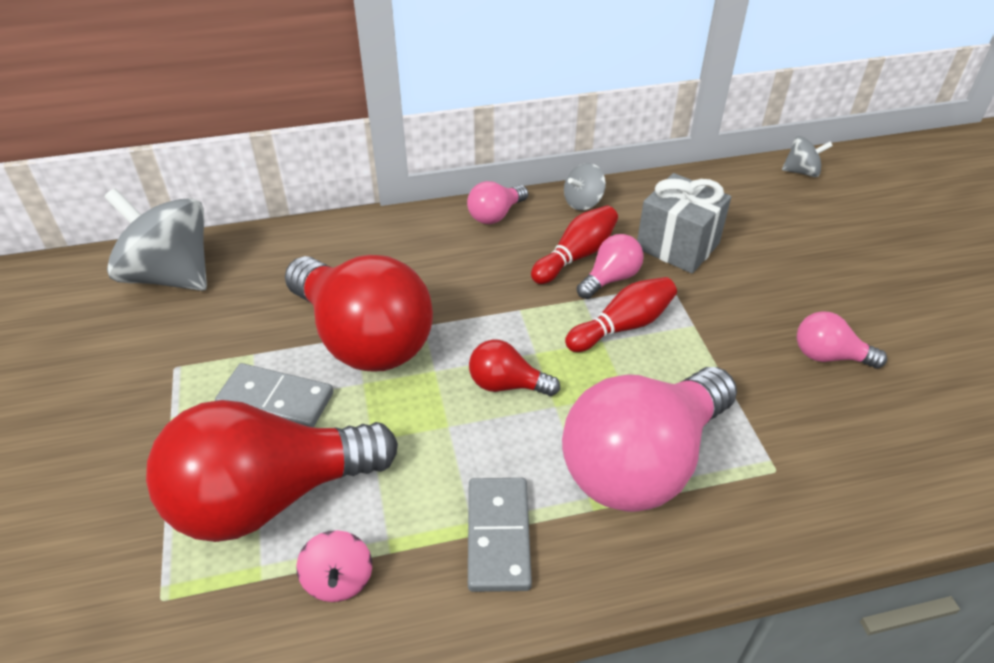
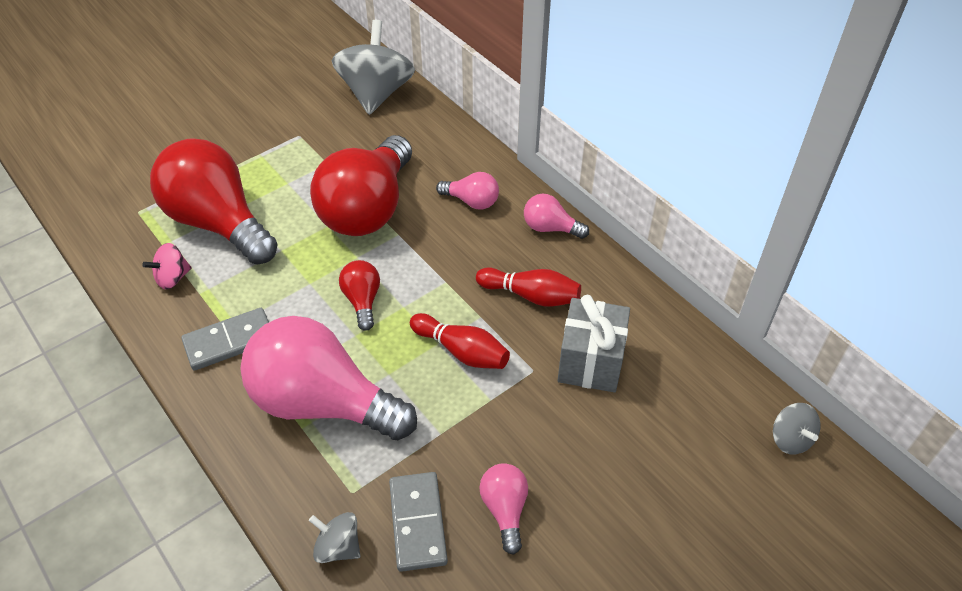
camera: 65 degrees right, 5 degrees up
grey domino [215,363,333,427] -> grey domino moved to [389,472,448,572]
grey spinning top [564,163,606,210] -> grey spinning top moved to [309,512,360,563]
pink light bulb [577,234,644,299] -> pink light bulb moved to [436,172,499,209]

